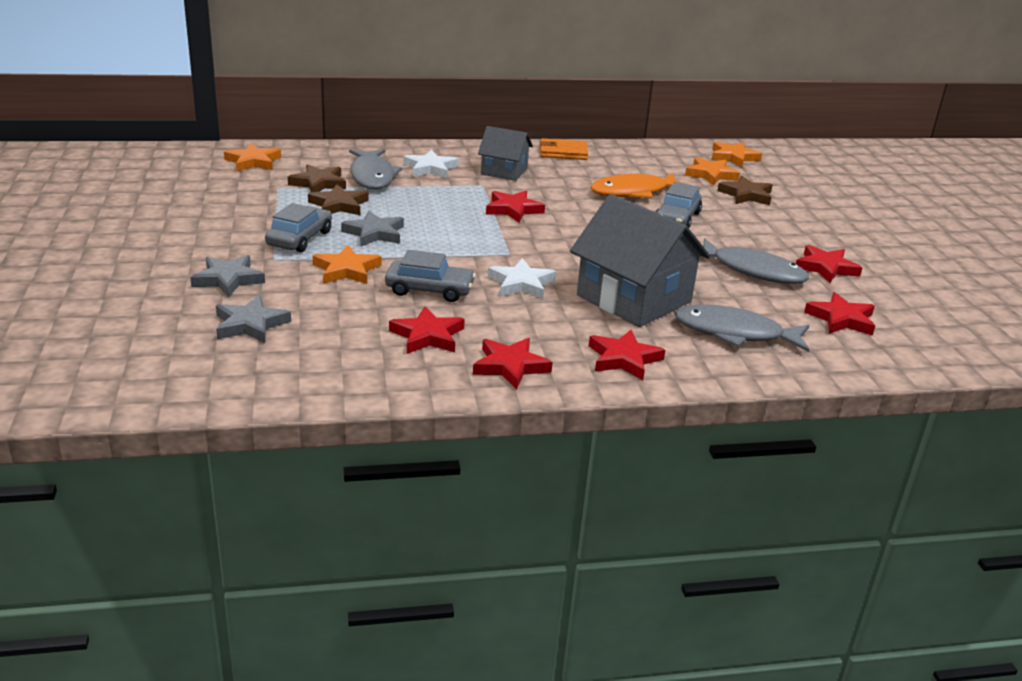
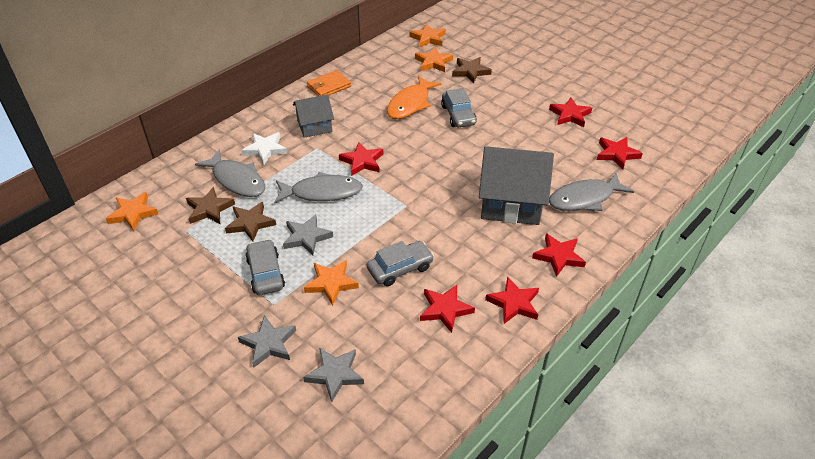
camera: 35 degrees left, 15 degrees up
white star [488,258,556,299] -> none
grey fish [703,239,809,284] -> grey fish moved to [274,172,363,203]

